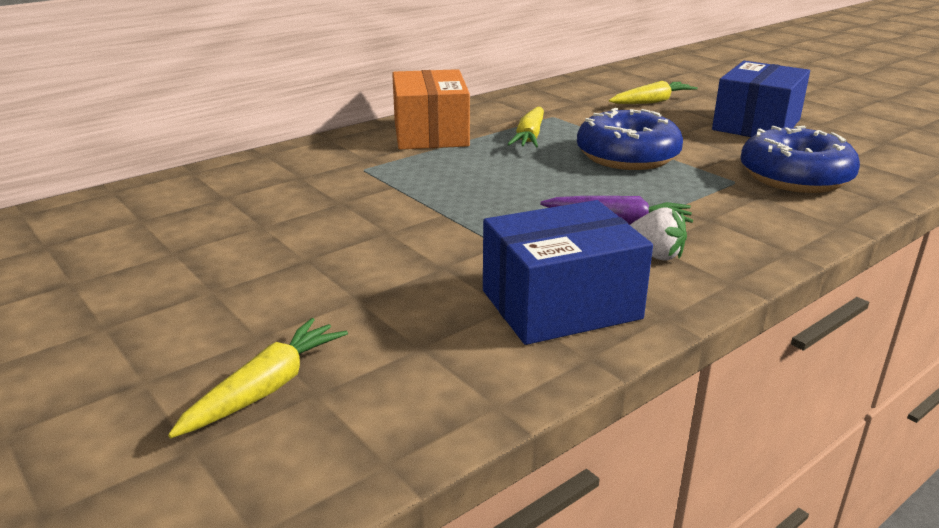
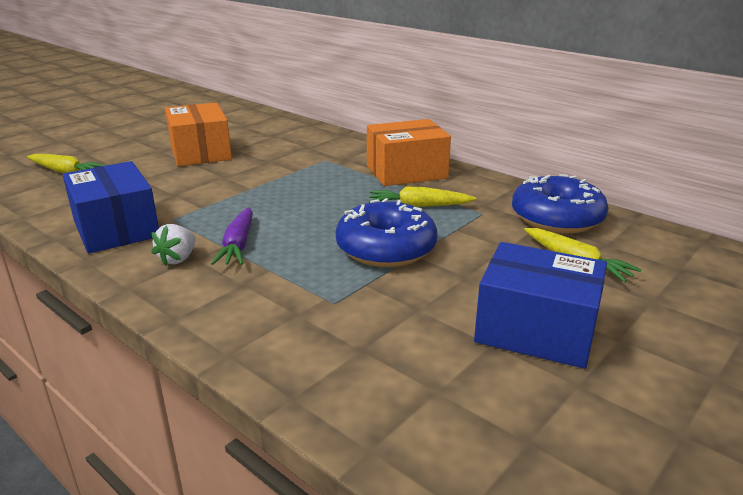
camera: 80 degrees right, 0 degrees up
blue donut [740,126,860,193] -> blue donut moved to [512,174,608,234]
none -> orange box [165,102,232,166]

